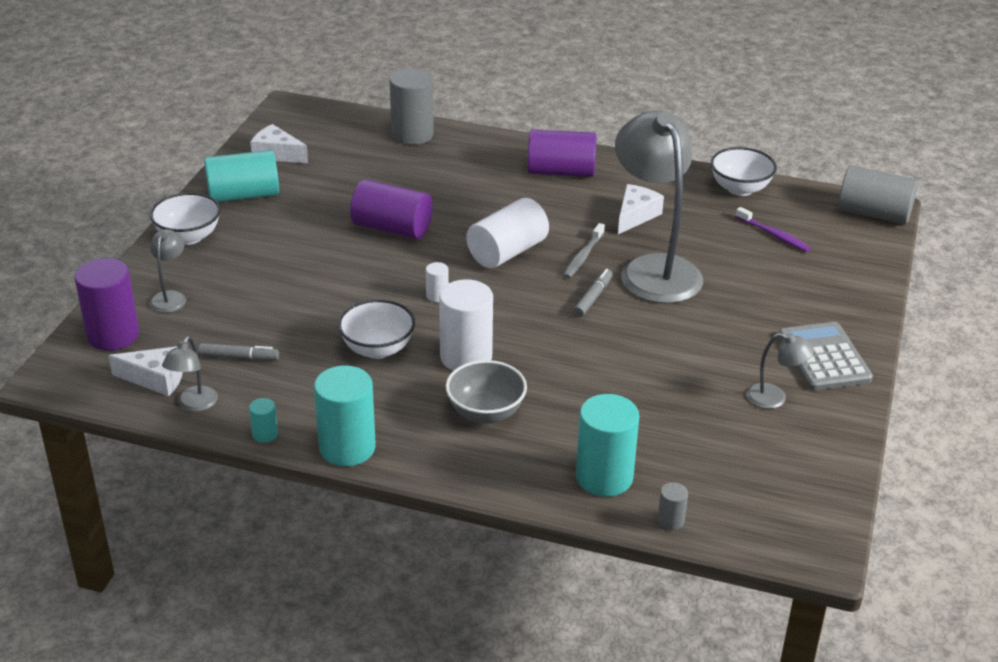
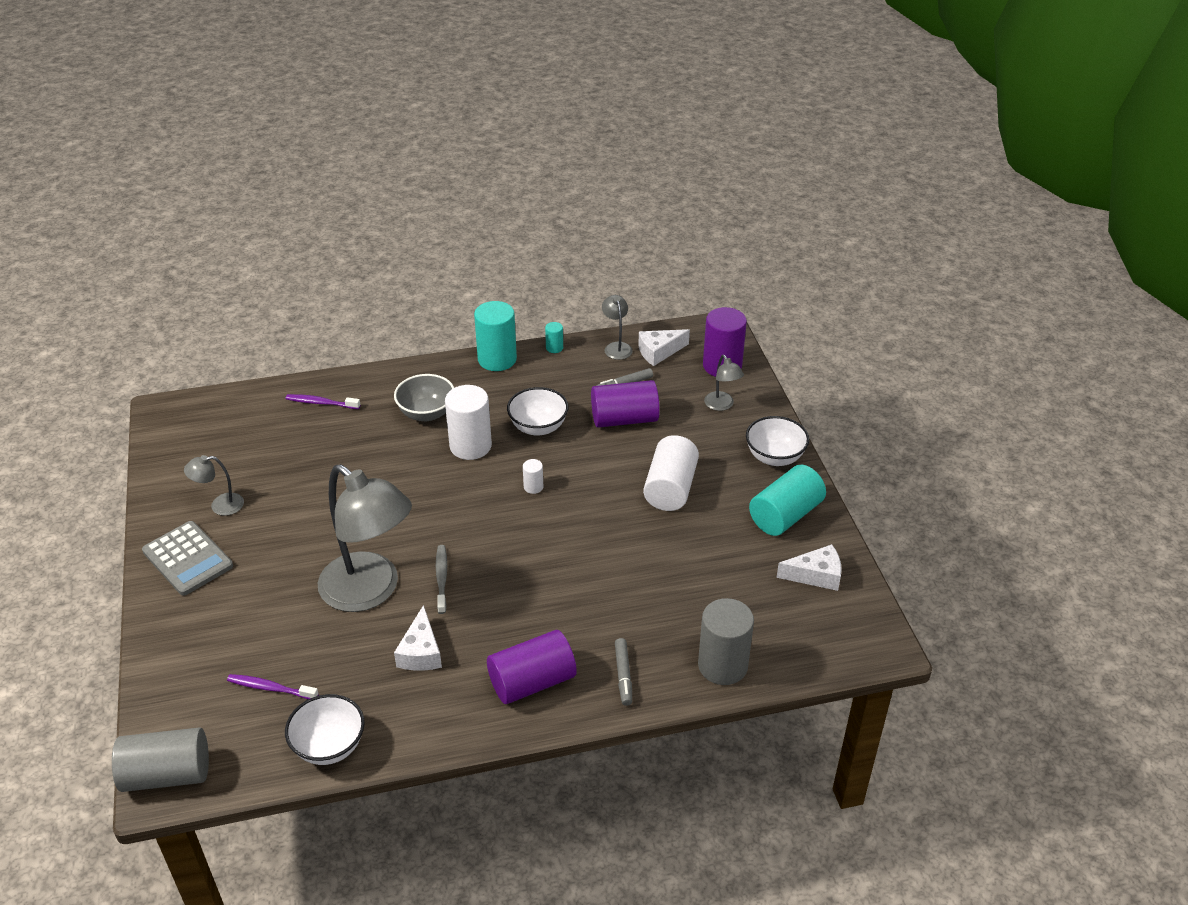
camera: 150 degrees right, 5 degrees up
purple cylinder [350,179,433,239] -> purple cylinder moved to [591,380,660,428]
white cylinder [466,198,549,268] -> white cylinder moved to [643,435,699,511]
grey marker [573,269,613,317] -> grey marker moved to [615,638,632,706]
turquoise cylinder [576,394,639,497] -> purple toothbrush [286,394,360,409]
grey cylinder [658,482,688,530] -> none

